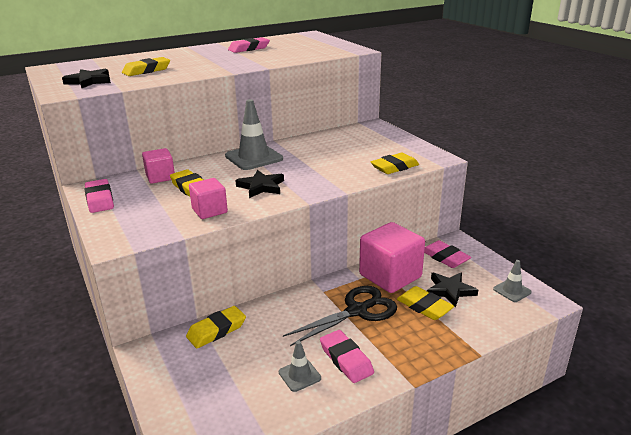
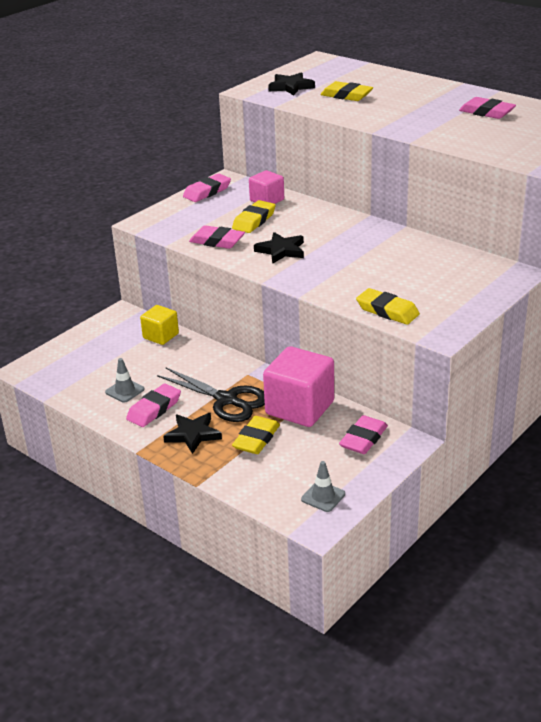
camera: 70 degrees right, 5 degrees up
yellow eraser [186,306,246,348] -> yellow cube [140,305,179,345]
pink cube [189,178,228,219] -> pink eraser [189,225,245,249]
grey traffic cone [225,99,283,170] -> none
black star [427,272,478,307] -> black star moved to [163,413,222,454]

